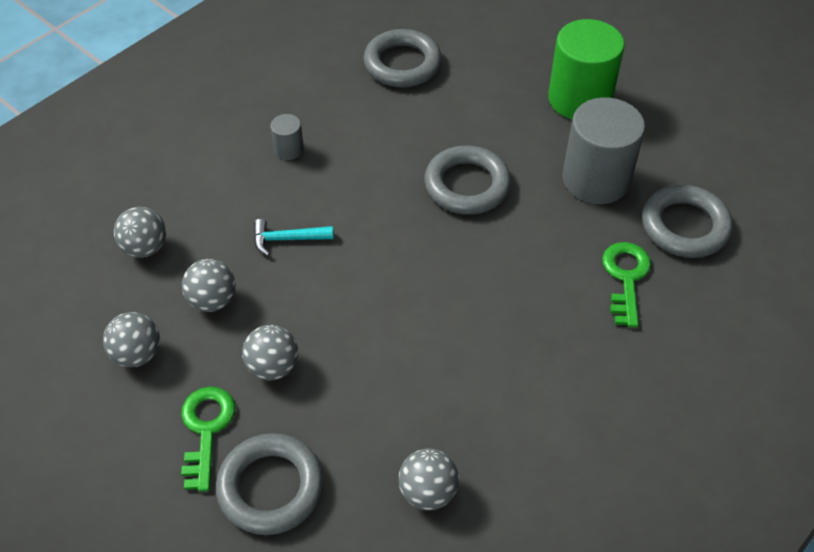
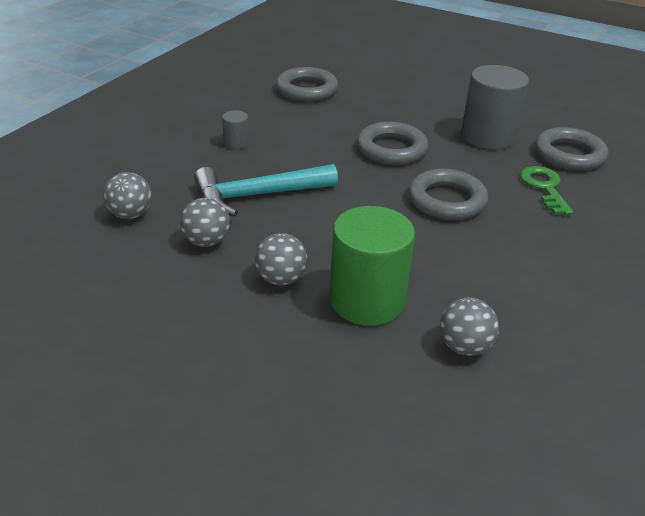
camera: 15 degrees left, 15 degrees down
grey ball [103,312,160,367] -> none
green key [181,387,235,492] -> none
grey ring [216,433,324,535] -> grey ring moved to [408,169,488,220]
turquoise hammer [254,219,333,256] -> turquoise hammer [194,164,338,217], size x1.98
green cylinder [548,19,625,119] -> green cylinder moved to [330,206,415,326]

